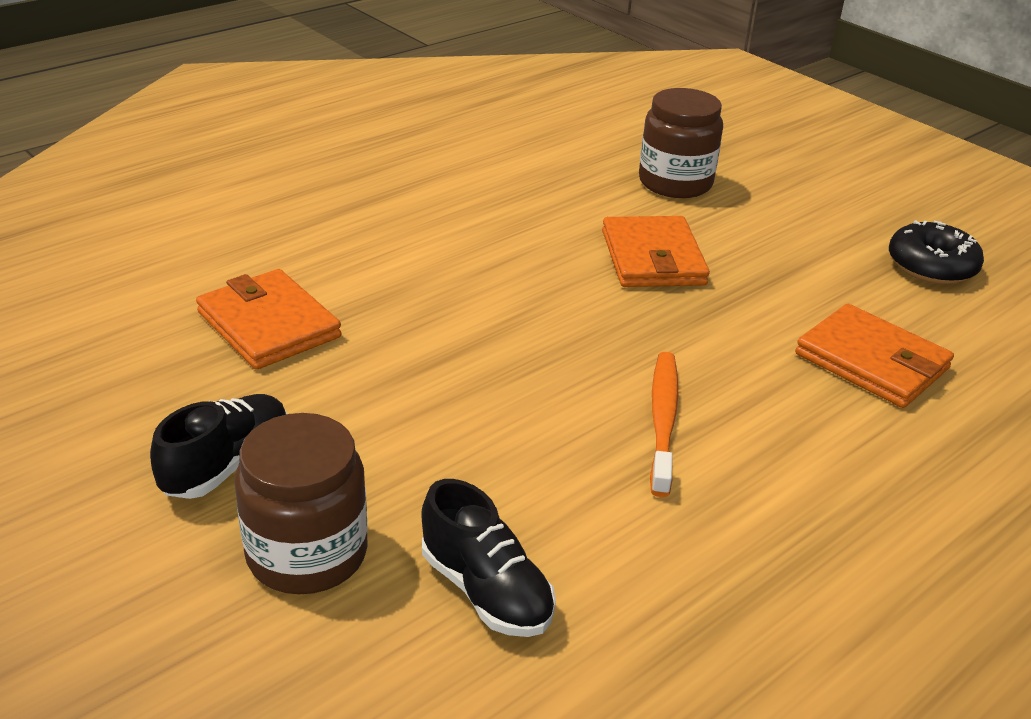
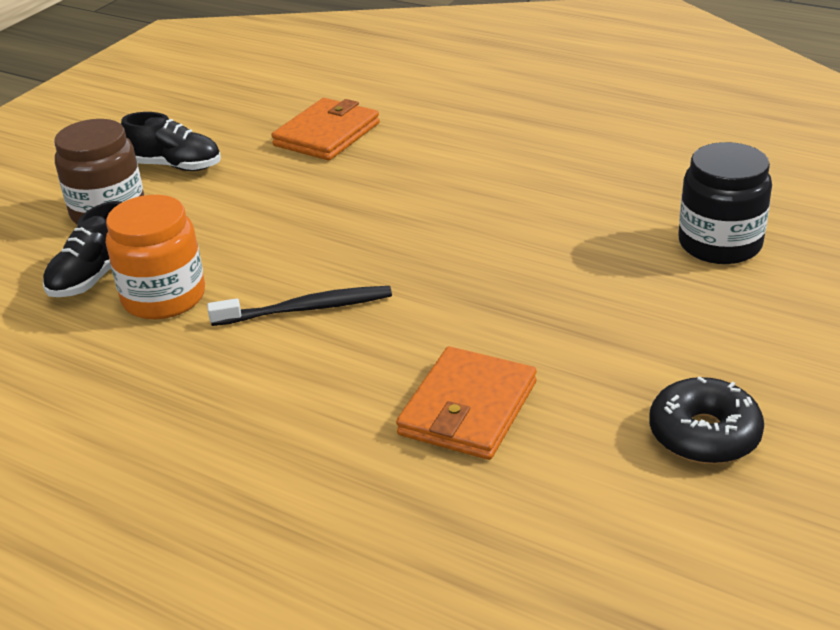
camera: 75 degrees right, 0 degrees up
orange wallet [602,216,710,287] -> none
brown jar [639,88,723,198] -> black jar [678,142,772,264]
orange toothbrush [650,352,678,497] -> black toothbrush [207,286,392,326]
none -> orange jar [106,195,205,319]

